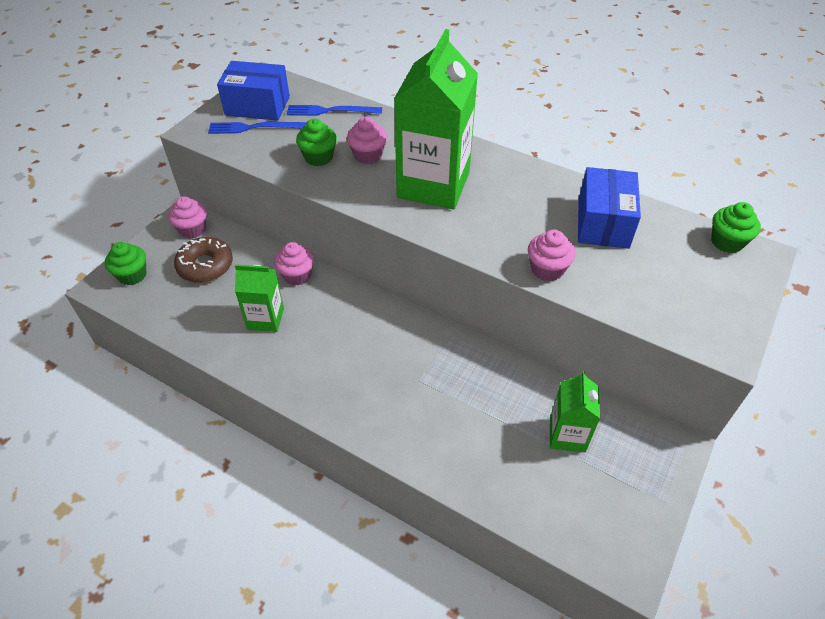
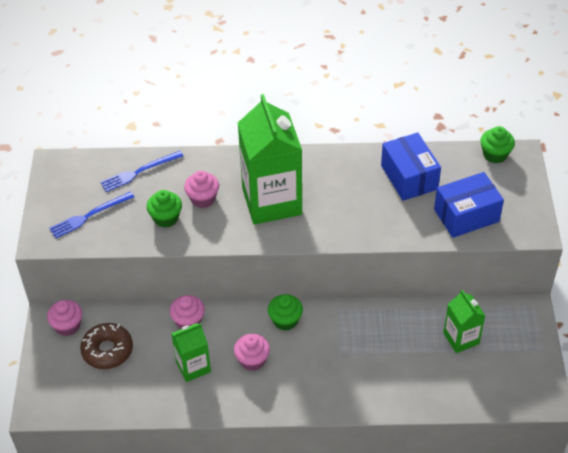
camera: 30 degrees left, 0 degrees up
green cupcake [105,242,146,285] -> green cupcake moved to [268,294,303,331]
blue box [217,61,290,121] -> blue box moved to [434,172,504,238]
pink cupcake [528,230,576,282] -> pink cupcake moved to [234,334,270,371]

